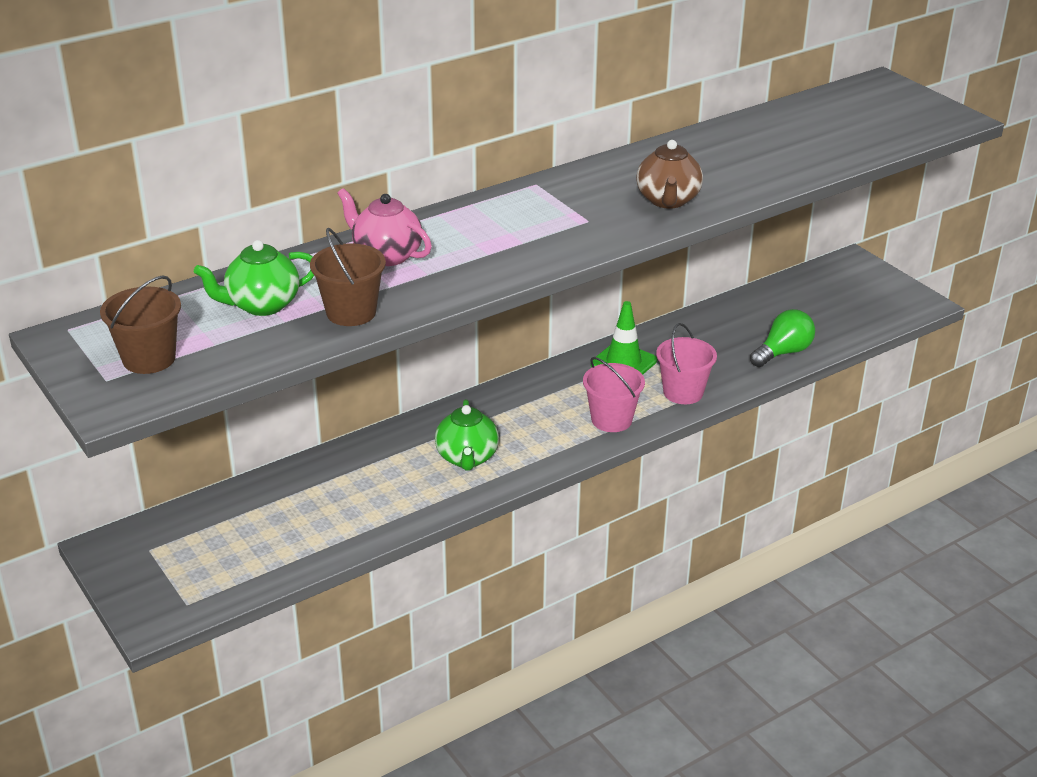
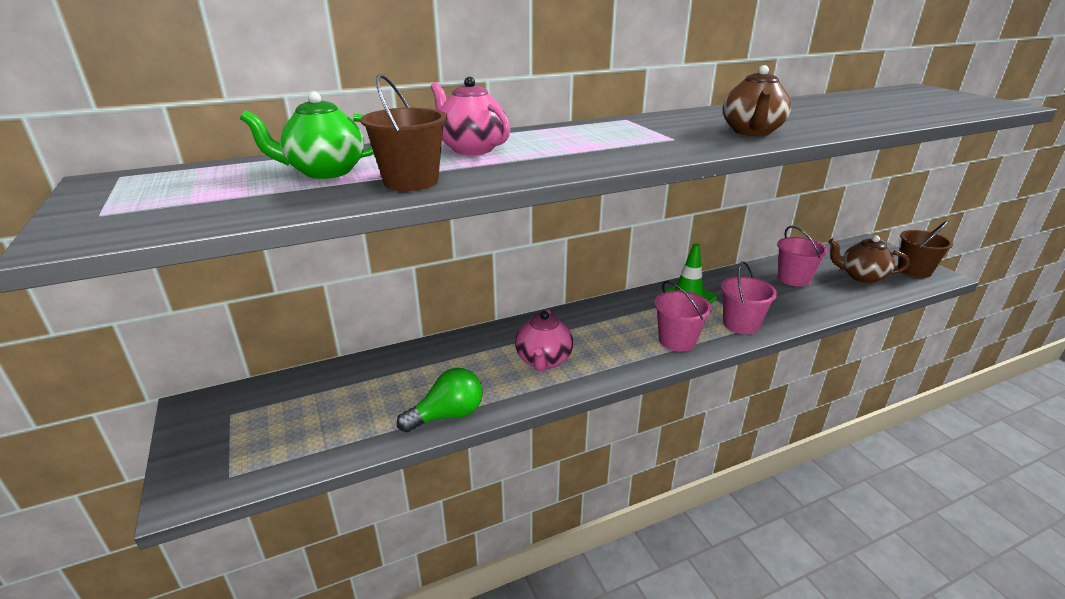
camera: 10 degrees right, 5 degrees down
brown bucket [100,275,181,374] -> brown bucket moved to [898,221,953,278]
green teapot [435,399,499,470] -> pink teapot [515,309,573,371]
green light bulb [750,309,815,367] -> green light bulb moved to [397,368,483,433]
none -> pink bucket [777,226,828,287]
none -> brown teapot [829,235,910,283]

